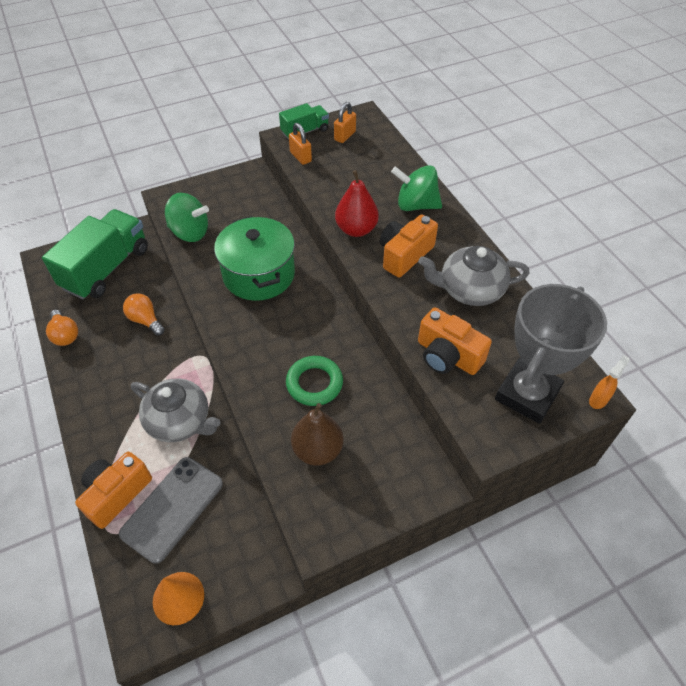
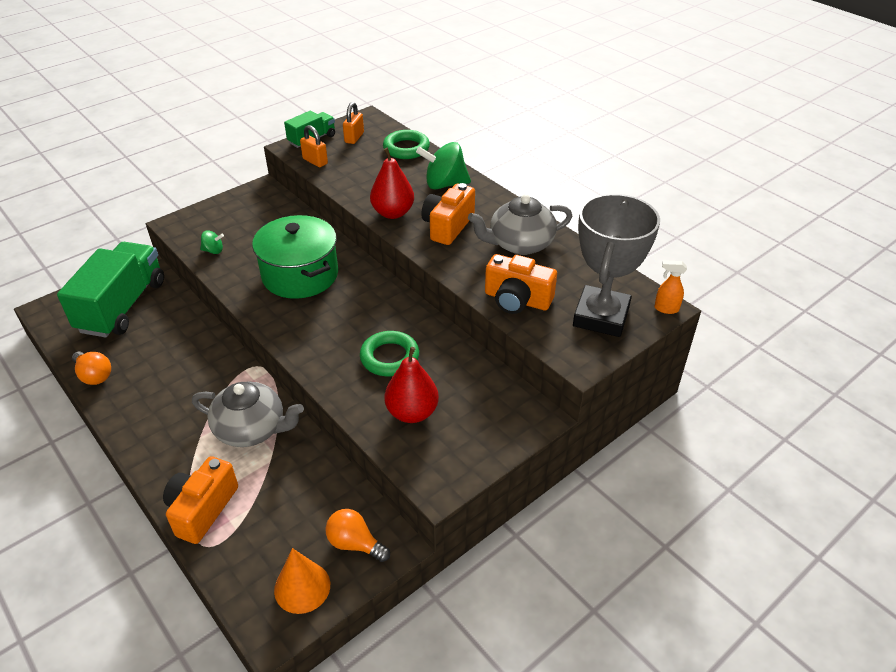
camera: 15 degrees left, 10 degrees down
grey phone [119,457,223,564] -> none
orange light bulb [123,293,165,336] -> orange light bulb moved to [325,509,390,562]
green spinning top [165,193,209,242] -> green spinning top [200,230,224,254], size x0.49
brown pear [291,403,344,466] -> red pear [384,347,439,423]
orange spray bottle [589,355,630,409] -> orange spray bottle turned 105 degrees counterclockwise [654,260,687,314]
none -> green ring [383,130,430,159]

